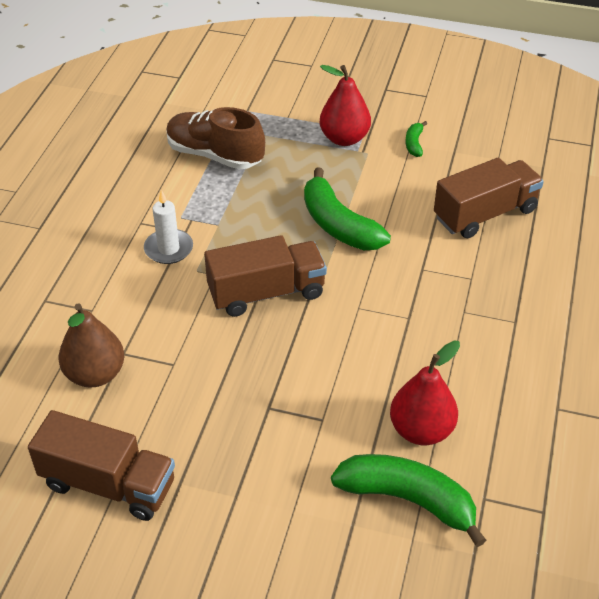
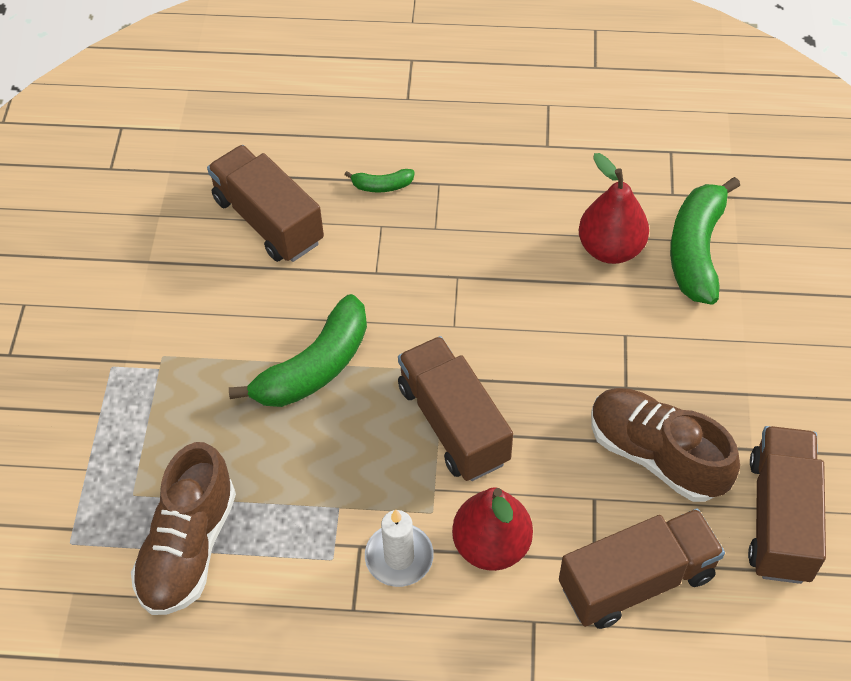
camera: 100 degrees left, 10 degrees up
brown pear [59,303,124,388] -> brown truck [559,509,725,629]
red pear [320,65,371,146] -> red pear moved to [452,487,533,571]
green banana [405,121,427,157] -> green banana moved to [344,169,415,192]
none -> brown shoe [591,388,740,502]

